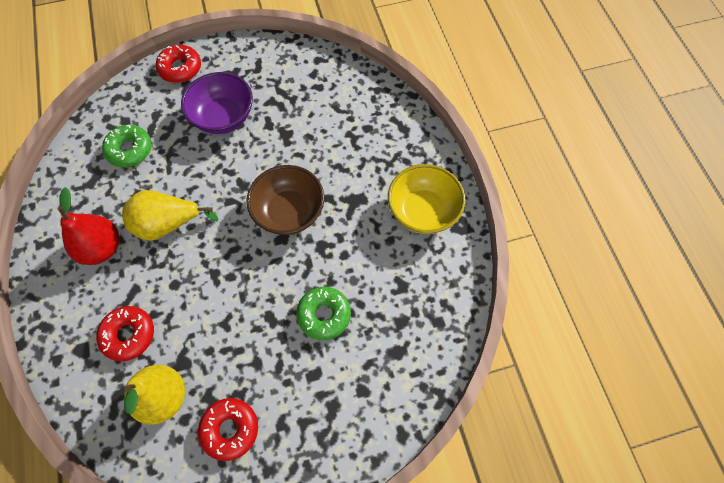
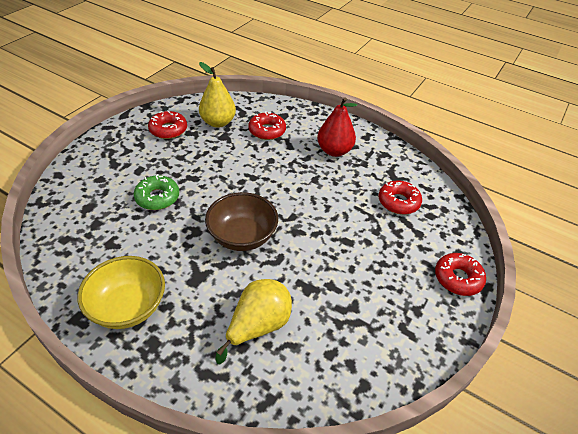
camera: 135 degrees right, 20 degrees down
green donut [102,125,152,167] -> red donut [379,181,422,214]
yellow pear [122,190,219,241] -> yellow pear moved to [215,279,292,364]
purple bowl [181,72,253,134] -> none

